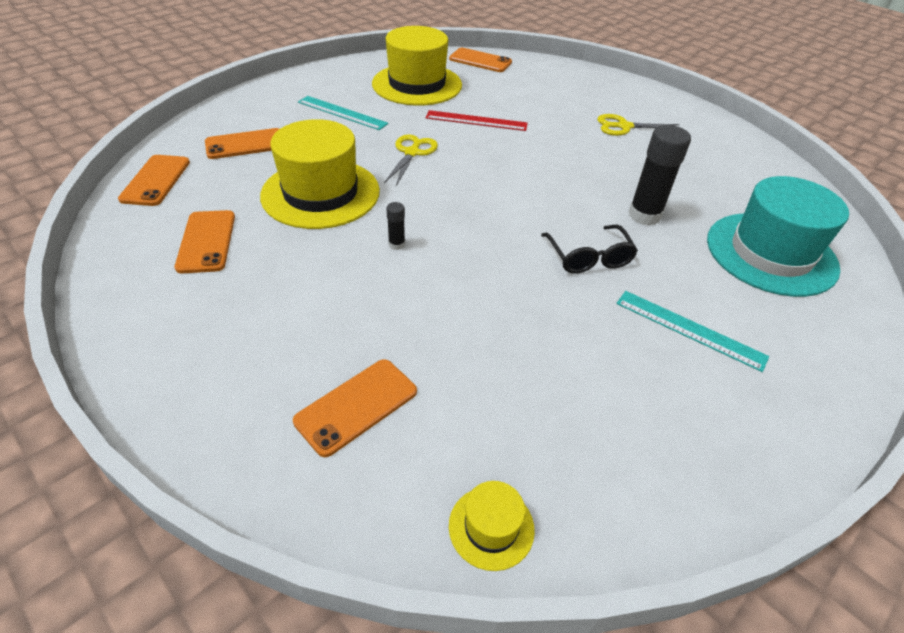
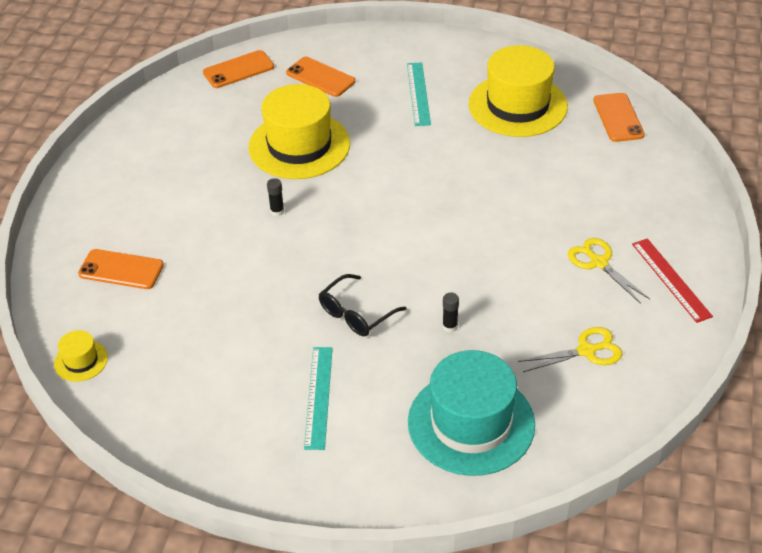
camera: 60 degrees right, 0 degrees up
orange phone [175,210,235,273] -> none
yellow scissors [384,135,438,186] -> yellow scissors moved to [518,327,622,372]
red ruler [426,110,528,131] -> red ruler moved to [632,238,713,323]
black glue stick [629,125,691,226] -> black glue stick [443,293,459,332], size x0.47

